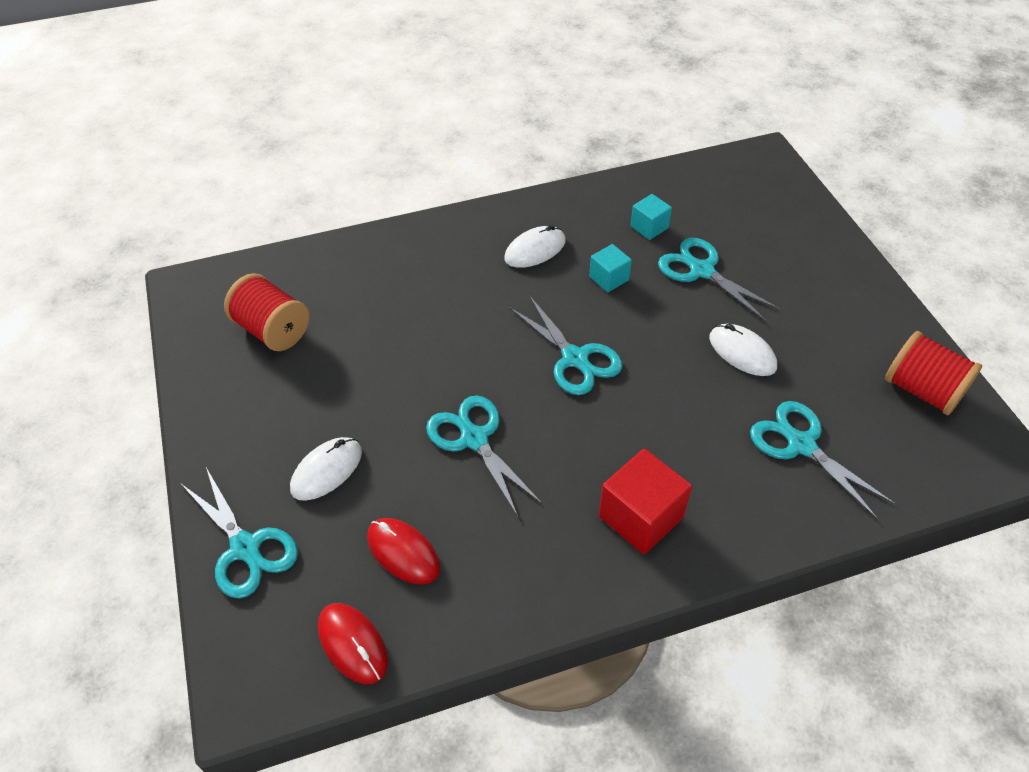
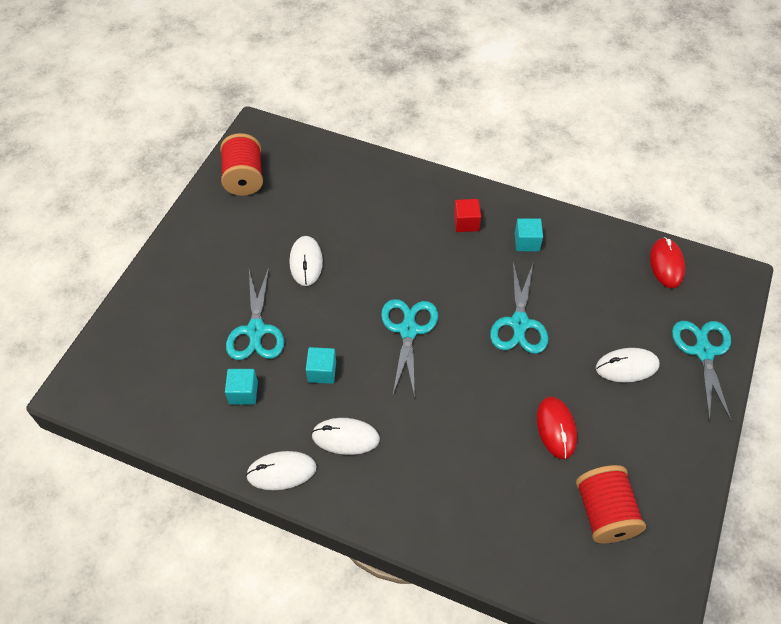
camera: 140 degrees left, 5 degrees up
red mouse [367,518,440,585] -> red mouse moved to [537,396,577,459]
red cube [599,449,692,554] -> red cube [454,199,481,232], size x0.58
turquoise scissors [750,401,896,520] -> none
none -> white mouse [246,451,316,490]
none -> turquoise cube [514,218,543,251]

